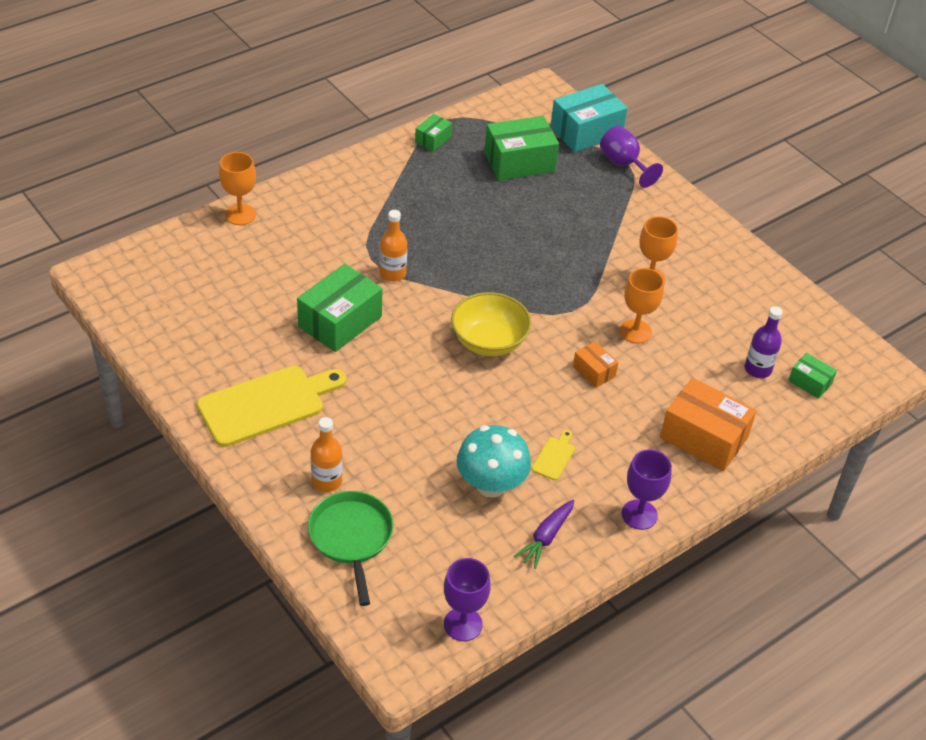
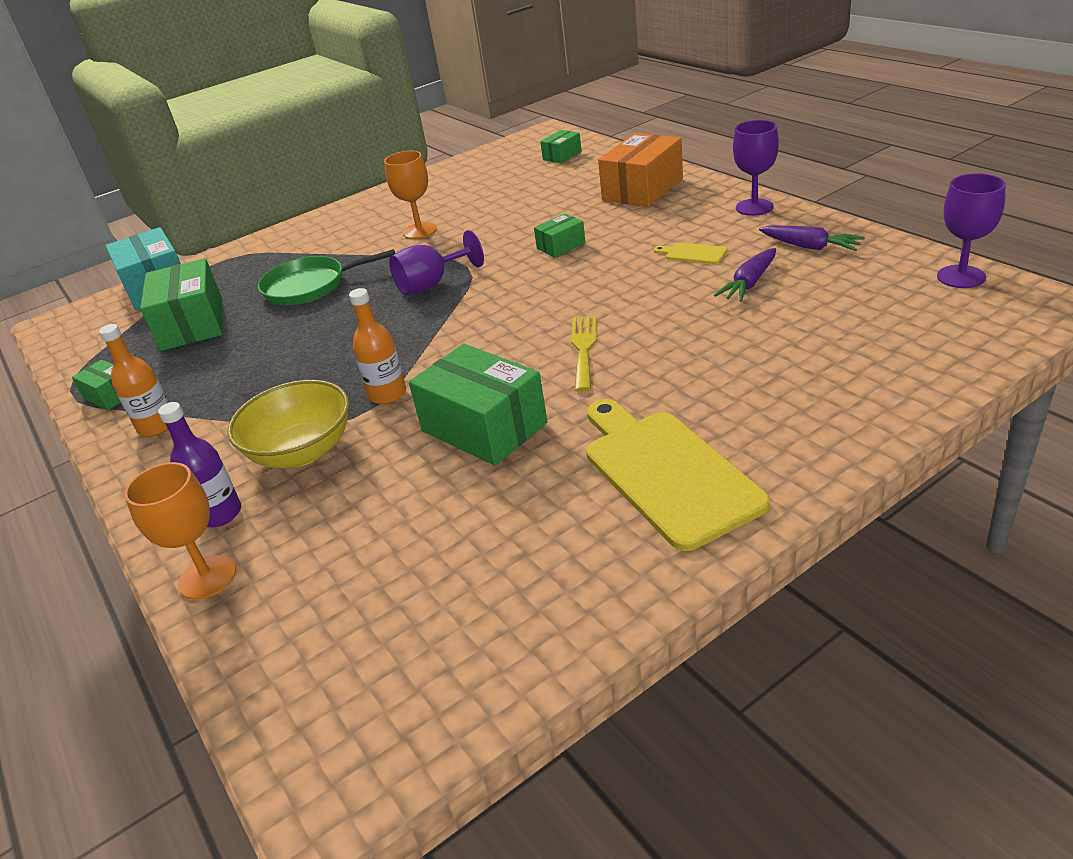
camera: 80 degrees left, 10 degrees down
green pan [308,491,394,606] -> green pan moved to [258,249,395,305]
orange bottle [311,417,343,492] -> orange bottle moved to [99,324,168,436]
yellow bowl [451,292,531,356] -> yellow bowl moved to [227,380,349,468]
turquoise mushroom [457,425,531,498] -> purple carrot [714,248,776,302]
orange box [573,341,618,388] -> green box [534,213,586,257]
purple goblet [600,126,663,188] -> purple goblet moved to [389,230,484,295]
orange goblet [620,268,664,343] -> none
purple bottle [745,306,783,378] -> purple bottle moved to [158,402,241,527]
none -> yellow fork [571,316,597,392]

